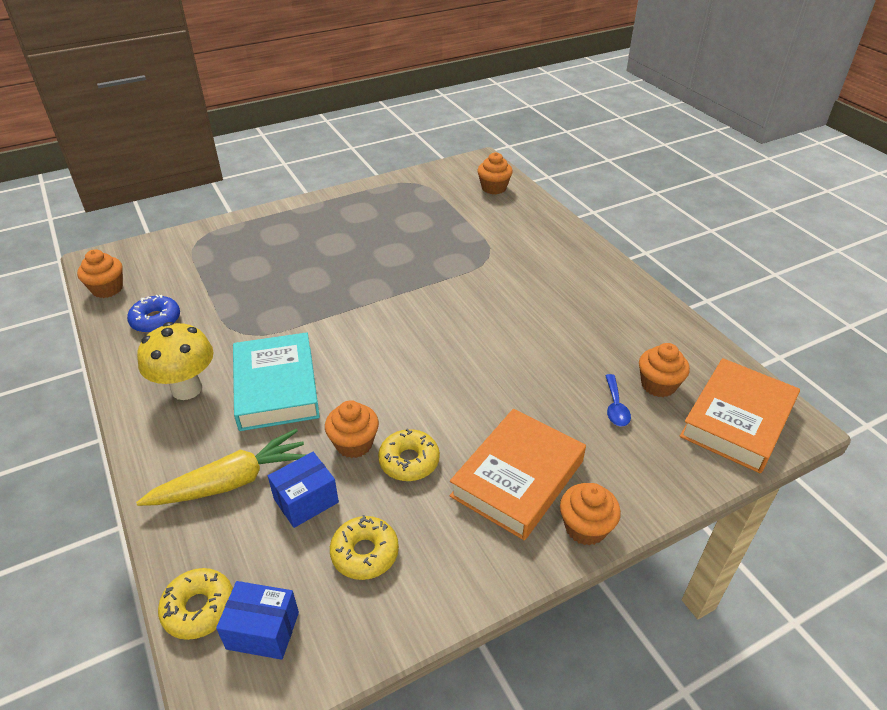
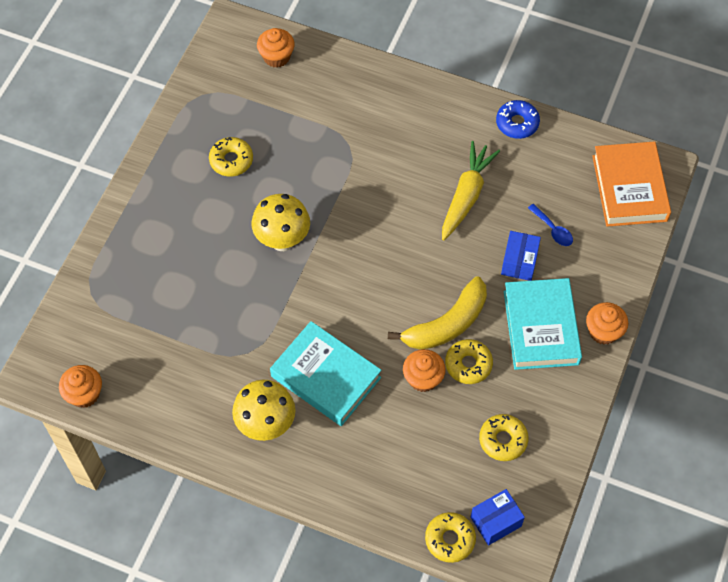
camera: 40 degrees left, 20 degrees up
blue donut [127,295,180,333] -> blue donut moved to [496,100,540,139]
yellow carrot [136,429,305,506] -> yellow carrot moved to [442,141,500,241]
blue box [268,452,339,528] -> blue box moved to [501,231,541,281]
orange book [450,409,586,540] -> turquoise book [504,278,582,370]
orange cupcake [639,343,690,397] -> none
none -> yellow donut [209,137,253,177]
none -> yellow mushroom [251,194,310,251]
none -> yellow banana [388,276,487,350]

